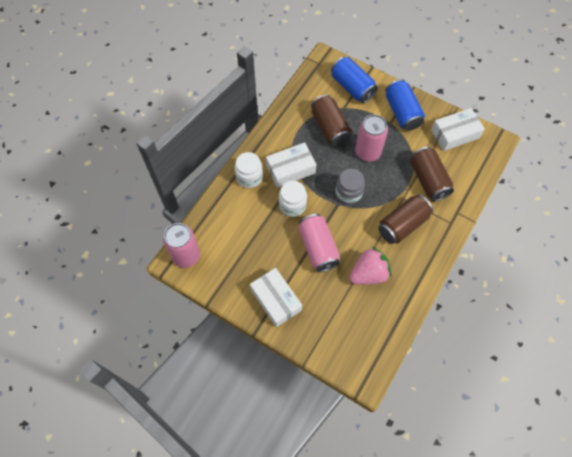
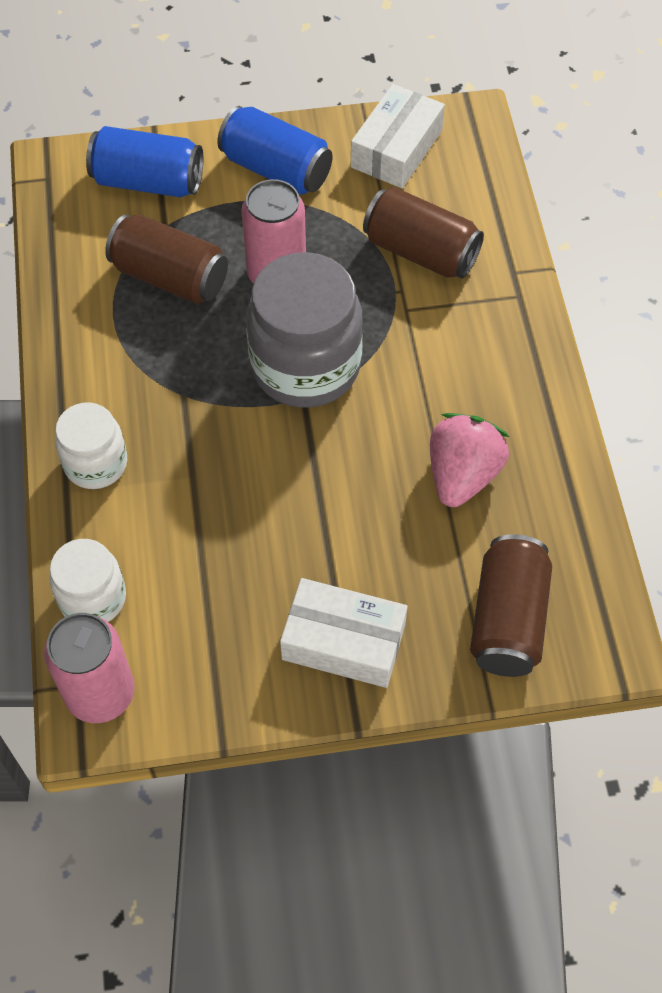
camera: 40 degrees left, 5 degrees down
white box [266,142,316,188] -> none
white jar [279,181,307,217] -> white jar moved to [49,539,126,622]
pink can [298,214,340,272] -> none
grey jar [335,169,365,205] -> grey jar [246,252,363,408], size x1.78
brown can [378,194,433,244] -> brown can moved to [470,534,552,677]

